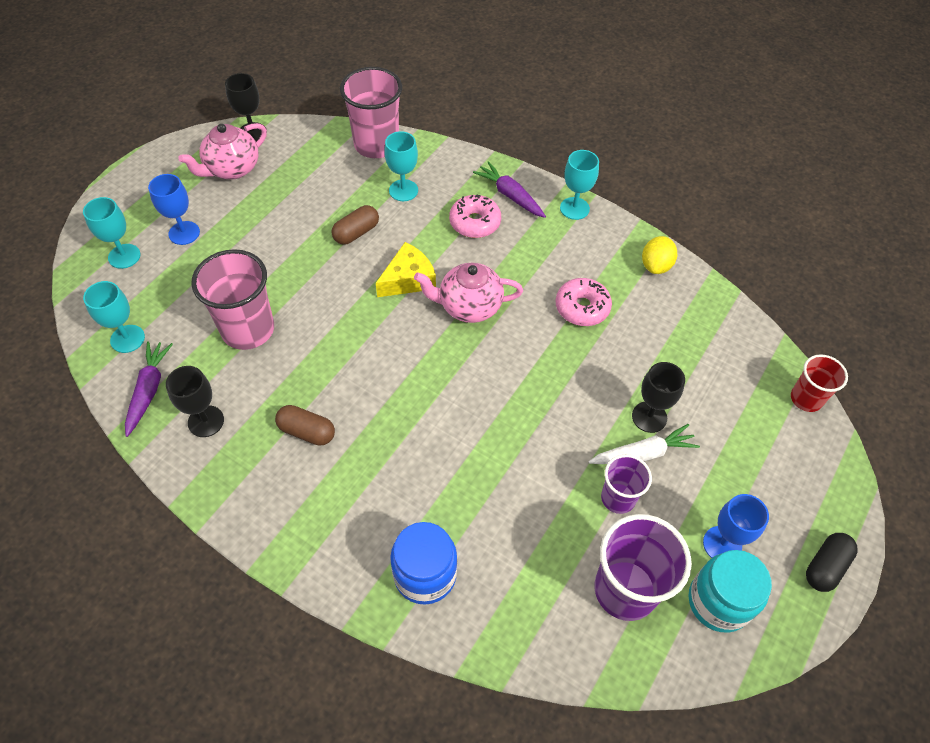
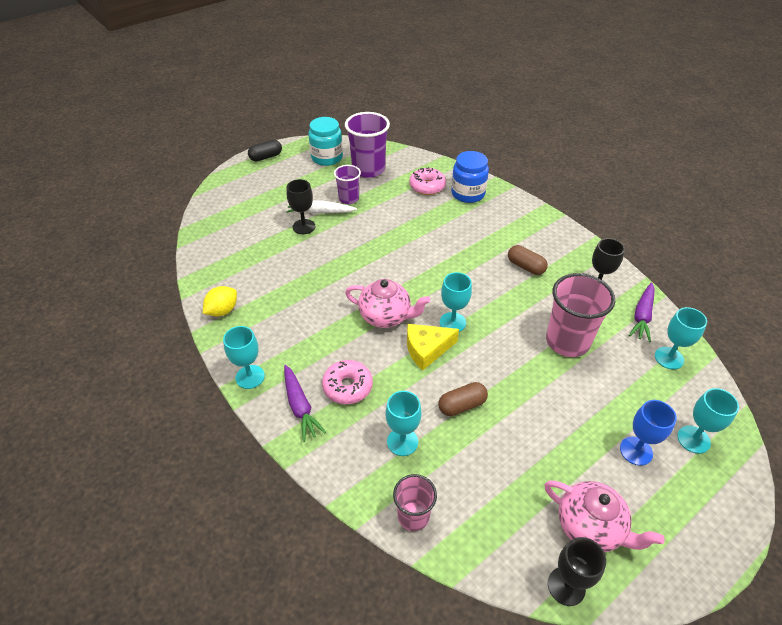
camera: 160 degrees left, 10 degrees down
pink teapot [178,123,267,179] -> pink teapot turned 60 degrees clockwise [544,481,665,552]
pink cup [340,67,402,158] -> pink cup [393,474,437,531], size x0.58
pink donut [556,278,612,326] -> pink donut moved to [409,167,446,195]
blue goblet [703,494,769,558] -> none
red cup [791,354,848,412] -> none
none -> turquoise goblet [440,272,472,332]

